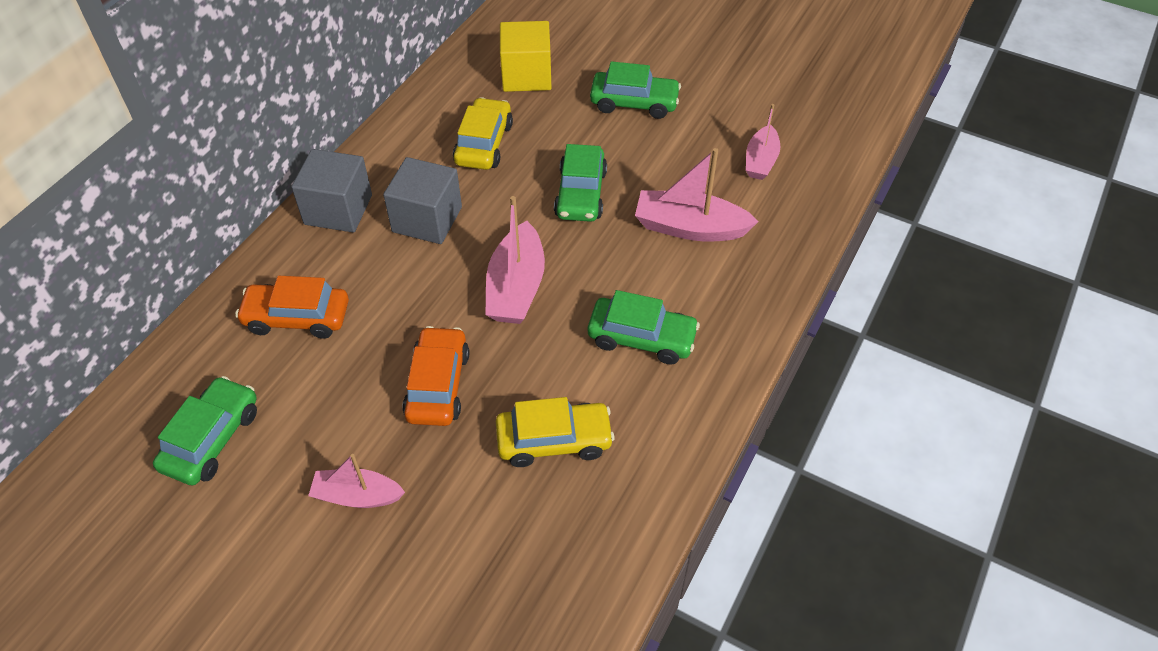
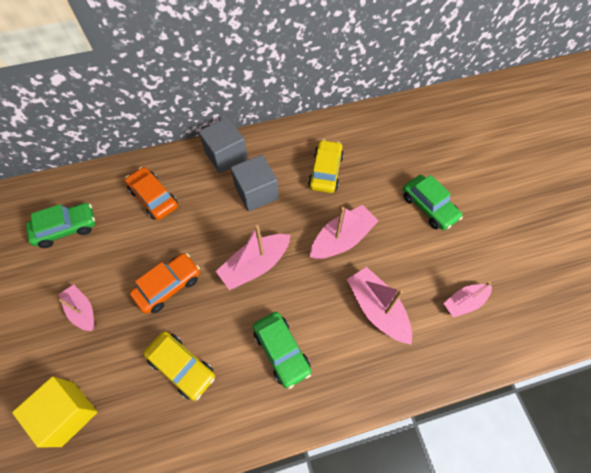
camera: 45 degrees right, 10 degrees up
yellow car [453,97,513,170] -> yellow car turned 45 degrees counterclockwise [308,139,344,193]
yellow cube [500,21,551,92] -> yellow cube moved to [12,377,98,447]
green car [554,144,607,222] -> pink boat [310,205,379,259]

